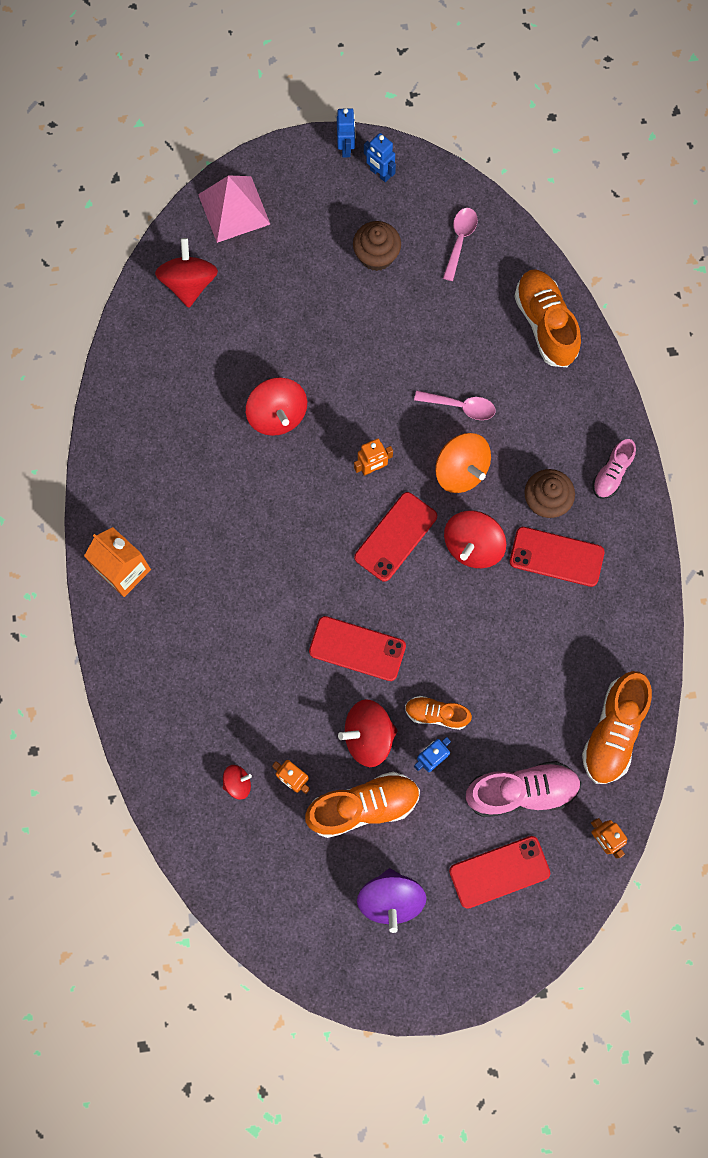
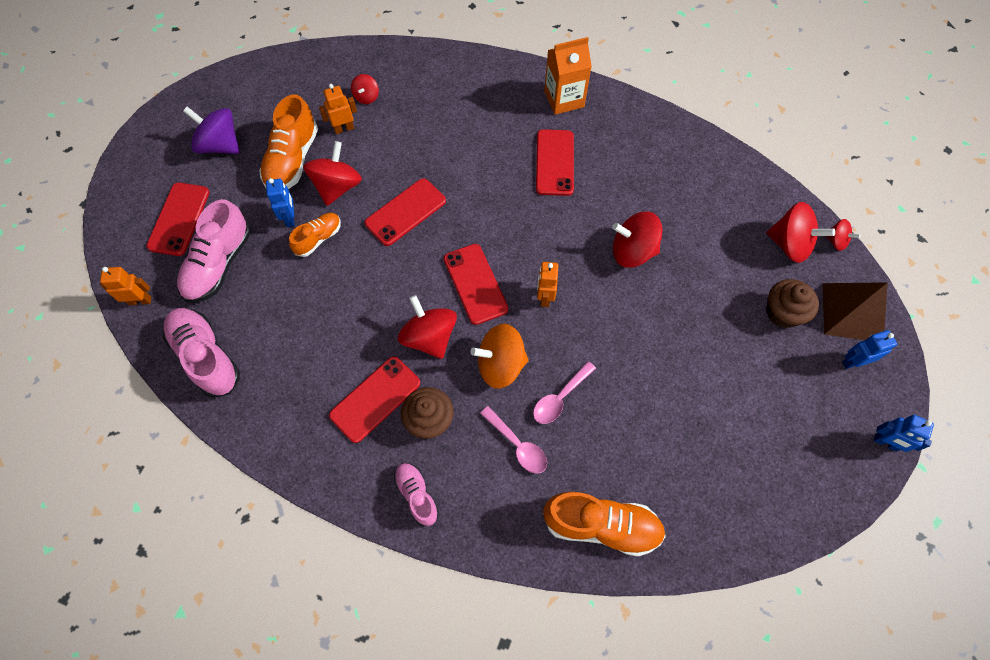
camera: 120 degrees right, 10 degrees down
pink pyramid [198,175,270,243] -> brown pyramid [823,282,888,340]
brown cupcake [353,221,401,271] -> brown cupcake moved to [766,279,819,328]
blue robot [364,133,396,182] -> blue robot moved to [842,330,897,369]
pink spoon [443,208,478,281] -> pink spoon moved to [480,406,547,474]
orange shoe [582,671,652,784] -> pink shoe [163,308,240,398]
none -> red phone [536,129,574,196]
none -> red spinning top [826,219,861,251]

